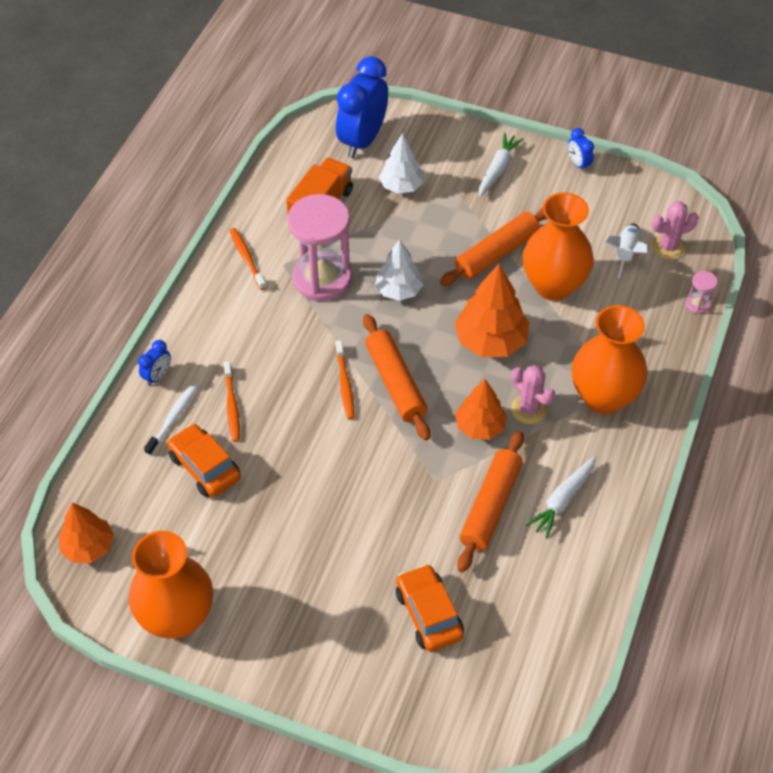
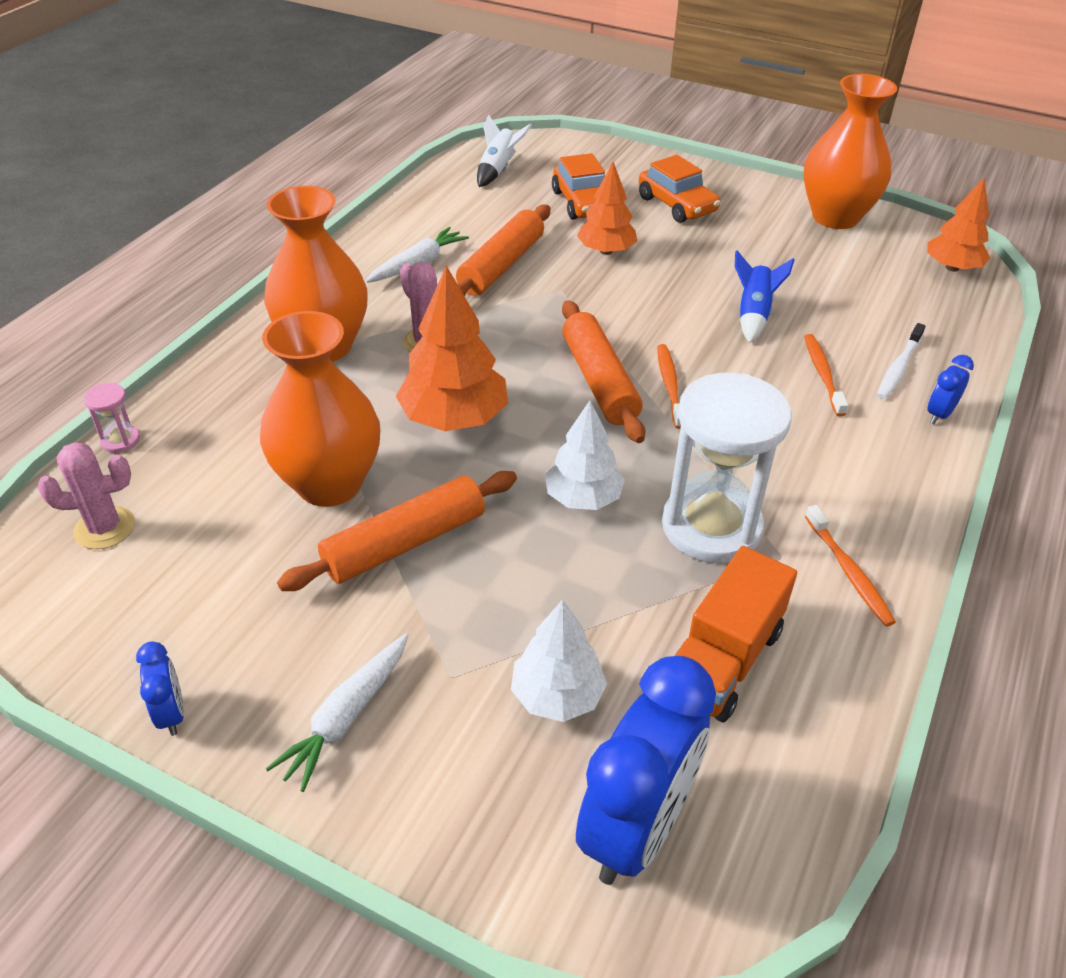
camera: 175 degrees left, 10 degrees down
orange car [167,424,241,497] -> orange car moved to [639,155,721,223]
pink hourglass [287,194,352,301] -> white hourglass [662,373,792,563]
orange tree [455,379,507,440] -> orange tree moved to [577,162,637,255]
white rocket [605,223,648,278] -> white rocket moved to [477,114,532,187]
none -> blue rocket [735,250,794,343]

